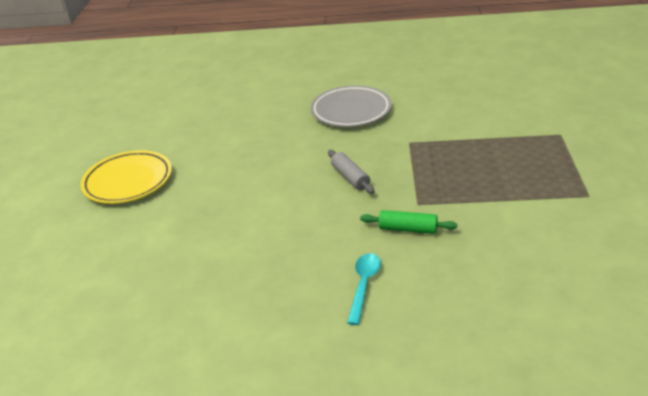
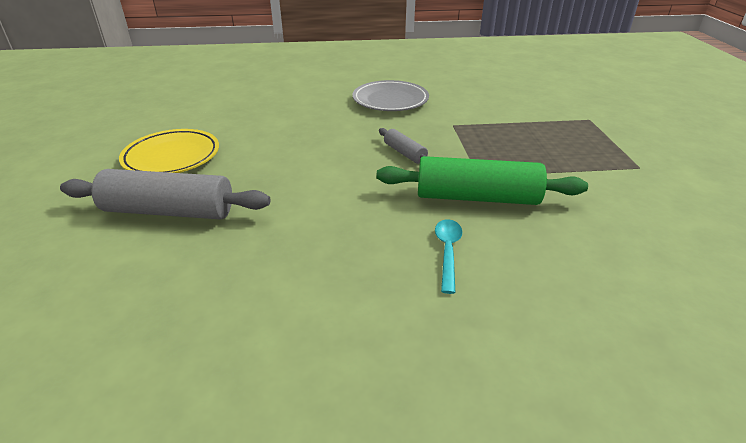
camera: 10 degrees left, 0 degrees up
green rolling pin [360,210,457,234] -> green rolling pin [377,156,588,205], size x2.04
none -> grey rolling pin [60,169,270,219]

